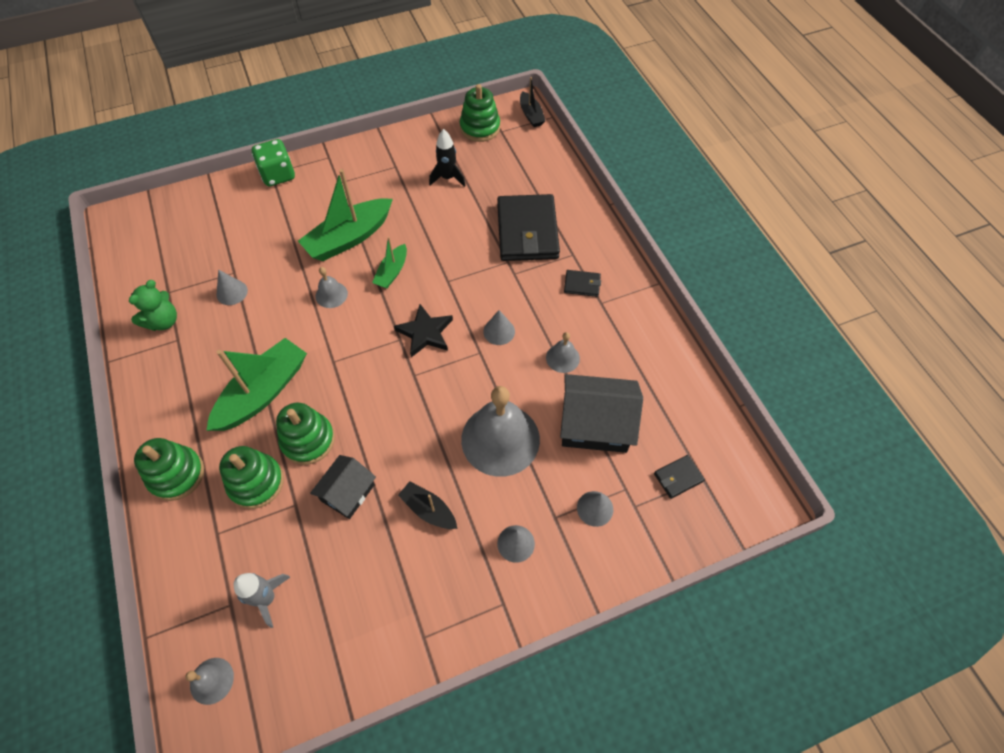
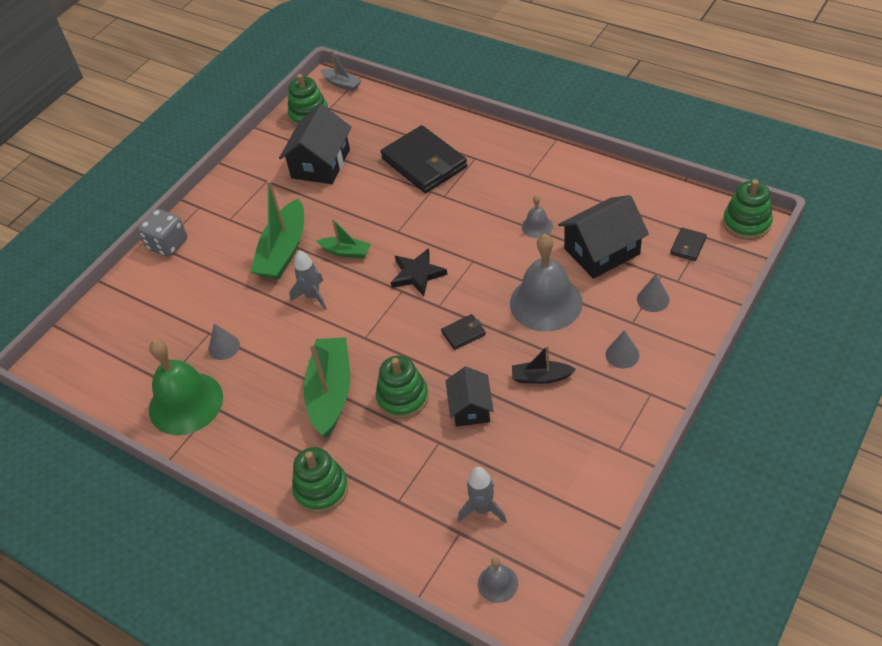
camera: 30 degrees left, 10 degrees down
green teddy bear [129,280,177,331] -> green bell [149,339,223,435]
green stacking toy [219,446,284,509] -> green stacking toy moved to [723,179,773,240]
green dice [252,139,295,186] -> grey dice [138,209,187,257]
grey bell [316,267,348,308] -> grey rocket [289,250,327,310]
green boat [372,237,407,288] -> green boat turned 60 degrees counterclockwise [317,219,371,258]
black rocket [429,129,466,187] -> black house [279,104,352,184]
grey cone [483,310,515,345] -> none
black boat [520,77,545,127] -> grey boat [320,50,362,91]
black wallet [564,270,601,297] -> black wallet moved to [441,314,486,350]

